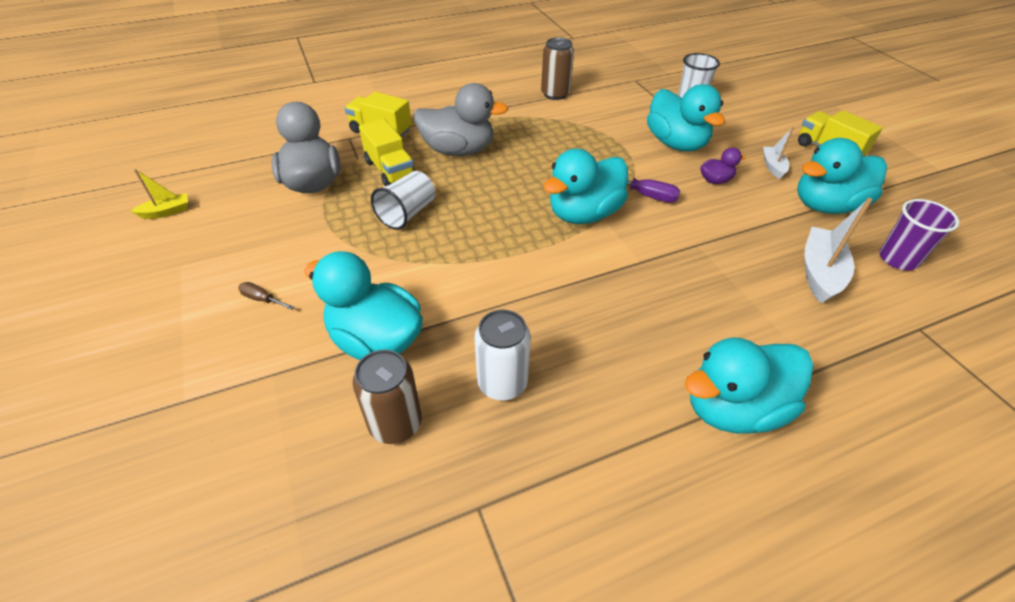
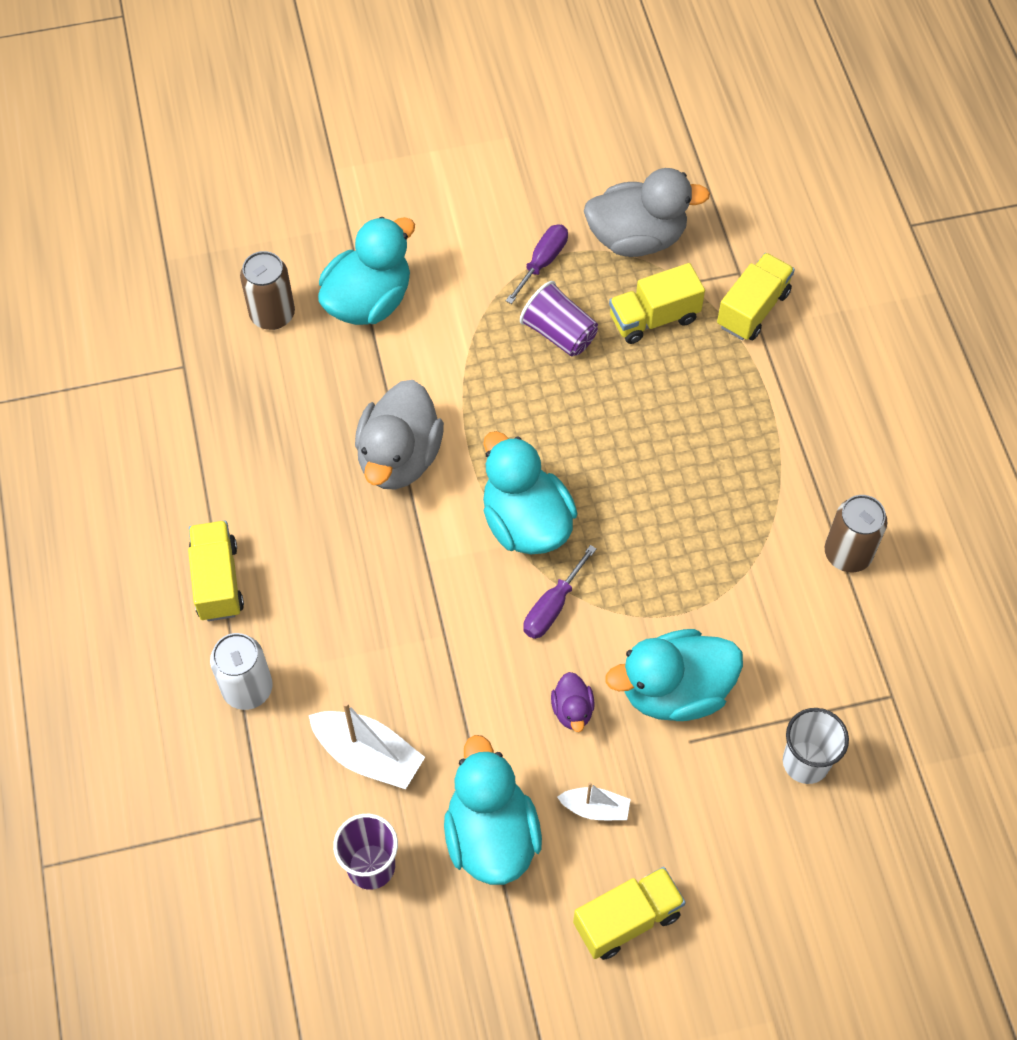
camera: 100 degrees right, 15 degrees up
yellow boat [131,169,188,219] -> none
brown screwdriver [238,282,294,310] -> none
white cup [371,171,435,230] -> purple cup [520,281,598,357]
grey duck [414,83,508,156] -> grey duck moved to [355,380,444,490]
white can [475,310,531,400] -> white can moved to [210,633,273,710]
turquoise duck [685,337,813,434] -> yellow truck [188,521,244,621]
none -> purple screwdriver [506,224,568,304]

